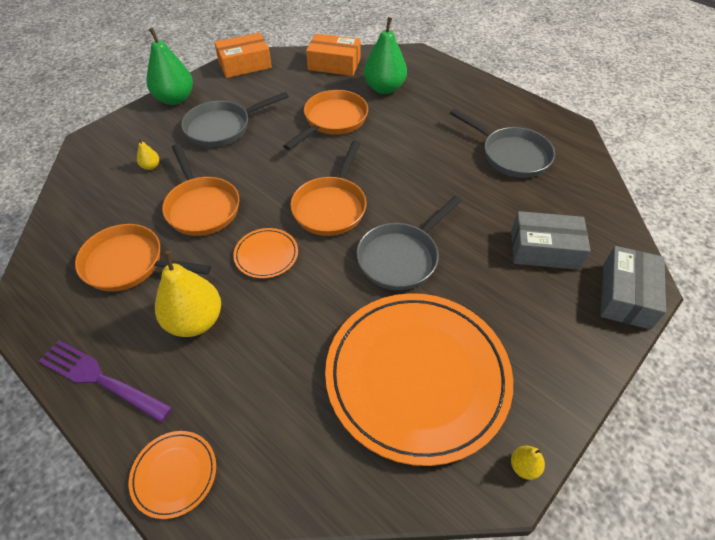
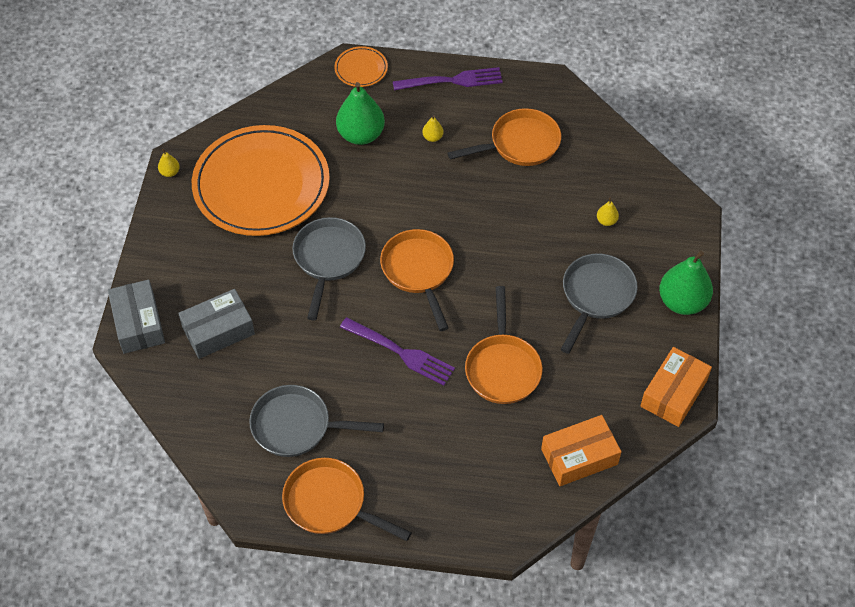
camera: 145 degrees right, 5 degrees up
yellow pear [155,251,221,337] -> yellow pear [422,115,443,142], size x0.44
orange pan [162,144,239,236] -> orange pan moved to [282,458,412,541]
orange plate [233,228,298,278] -> none
green pear [364,17,407,94] -> green pear moved to [336,82,385,145]
none -> purple fork [340,317,455,386]

